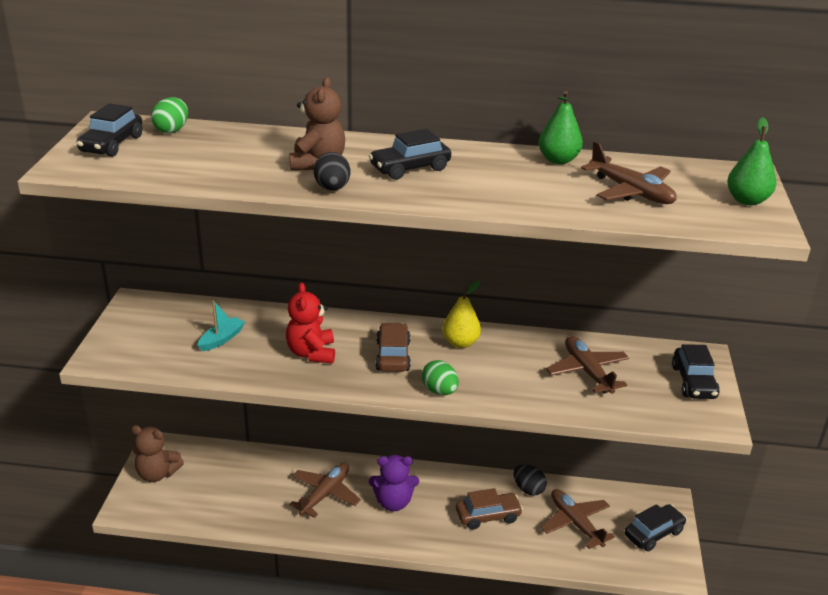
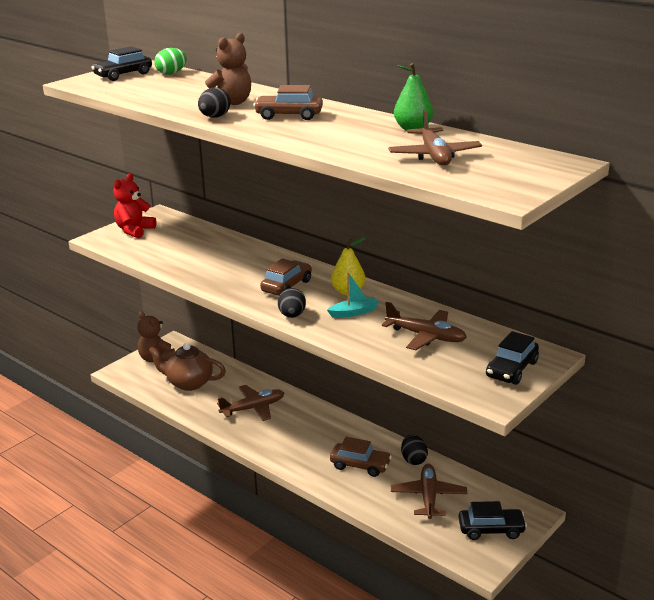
camera: 35 degrees right, 5 degrees down
turquoise boat [197,300,245,351] -> turquoise boat moved to [327,273,379,318]
red teddy bear [286,282,335,363] -> red teddy bear moved to [113,173,157,239]
black car [369,129,451,180] -> brown car [253,85,323,120]
purple teddy bear [369,455,419,511] -> none
green egg [422,360,459,395] -> black egg [278,288,306,318]
brown plane [546,336,629,394] -> brown plane turned 105 degrees clockwise [382,302,467,350]
green pear [727,117,777,205] -> none
none -> brown teapot [148,343,226,391]

